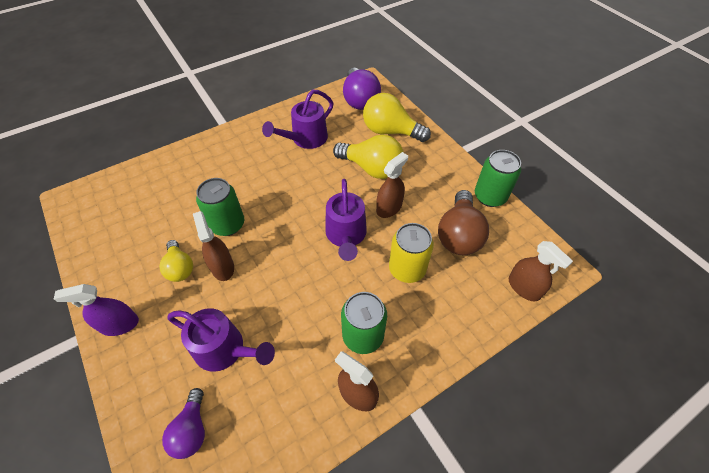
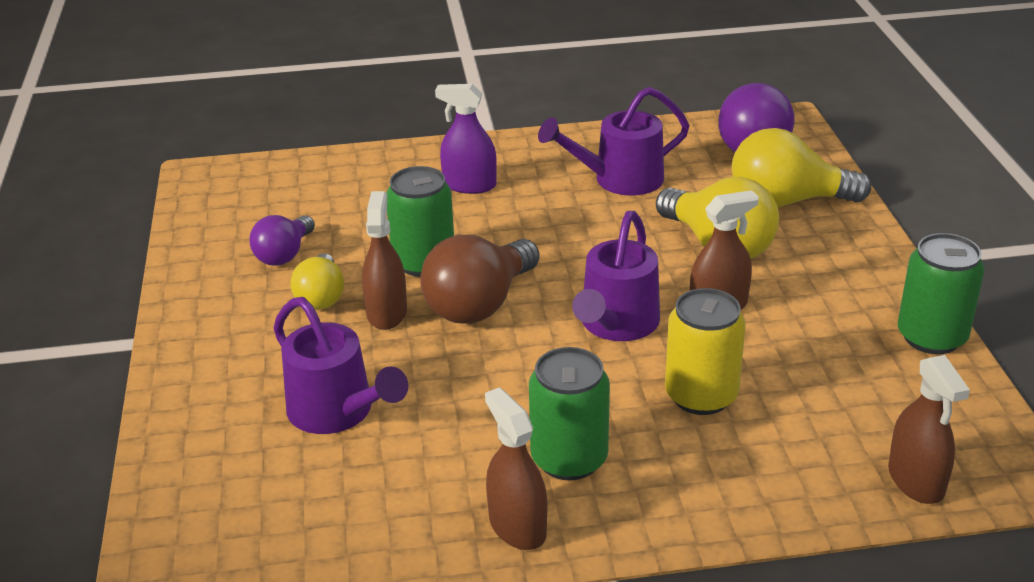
camera: 25 degrees right, 20 degrees down
purple spray bottle [54,284,139,336] -> purple spray bottle moved to [435,84,497,194]
purple light bulb [162,388,205,459] -> purple light bulb moved to [249,215,315,266]
yellow light bulb [363,93,431,142] -> yellow light bulb turned 45 degrees counterclockwise [732,128,871,208]
brown light bulb [438,190,489,255] -> brown light bulb moved to [420,235,540,324]

